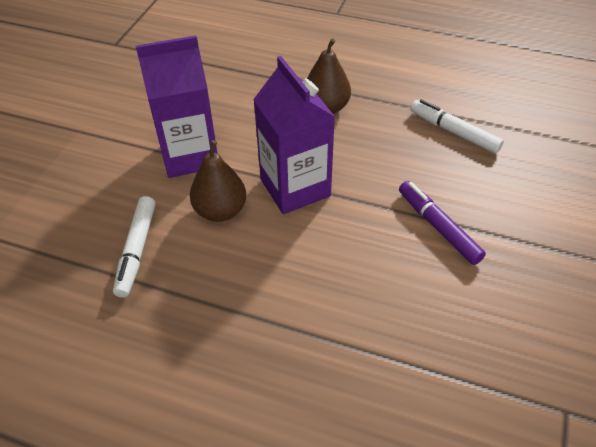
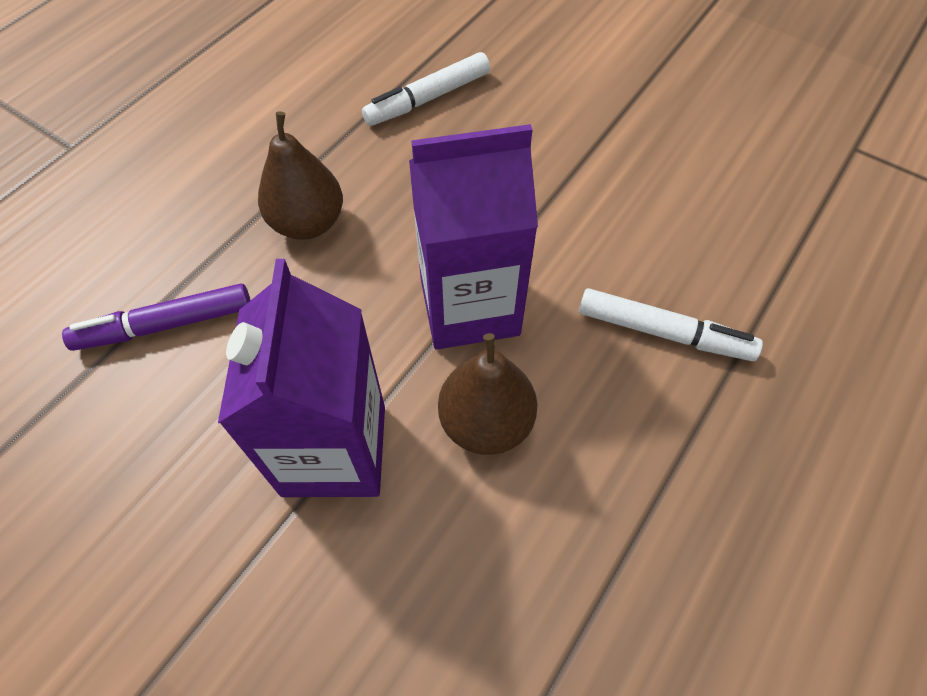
camera: 75 degrees left, 10 degrees up
white marker [113,196,156,298] -> white marker moved to [579,288,763,361]
purple marker [399,181,486,265] -> purple marker moved to [62,283,251,351]

